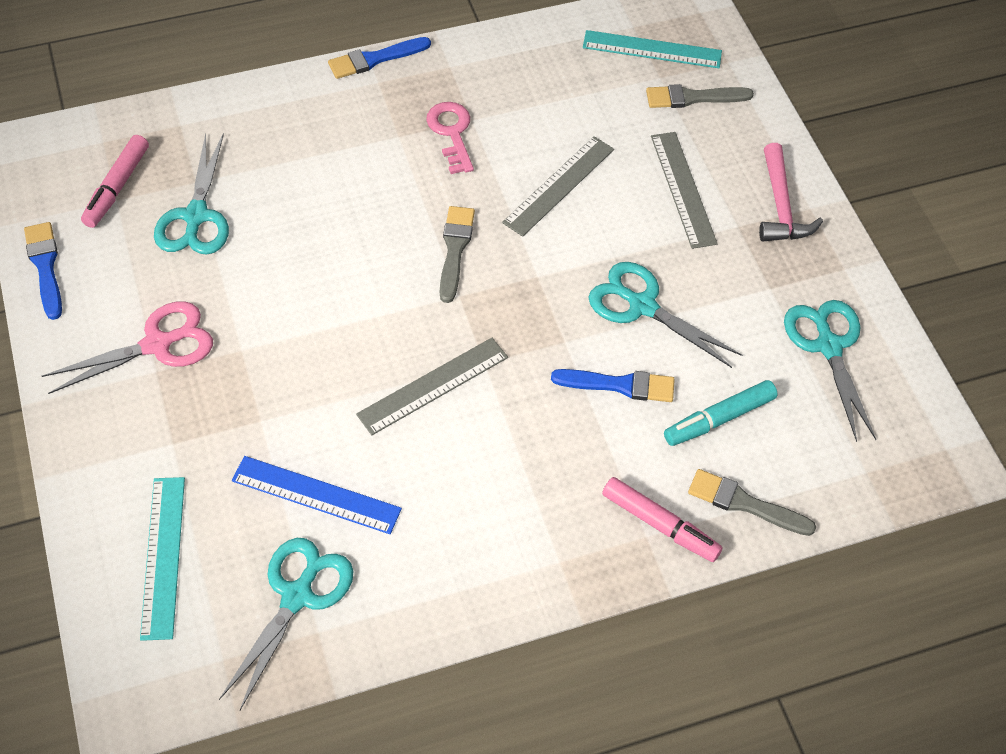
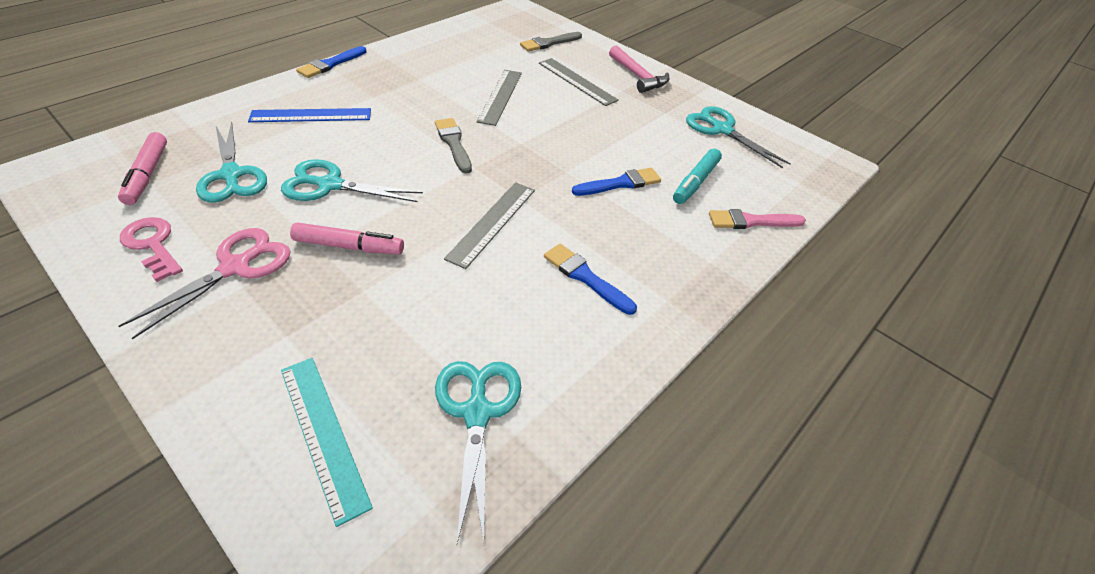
camera: 30 degrees left, 10 degrees down
blue brush [24,222,62,320] -> blue brush moved to [544,244,637,315]
blue ruler [232,456,402,534] -> blue ruler moved to [248,108,371,122]
pink key [426,102,474,174] -> pink key moved to [120,217,183,282]
turquoise ruler [583,30,722,68] -> none
turquoise scissors [588,262,742,368] -> turquoise scissors moved to [281,159,423,202]
pink marker [602,477,723,562] -> pink marker moved to [290,222,404,255]
grey brush [688,469,816,536] -> pink brush [709,209,806,229]

